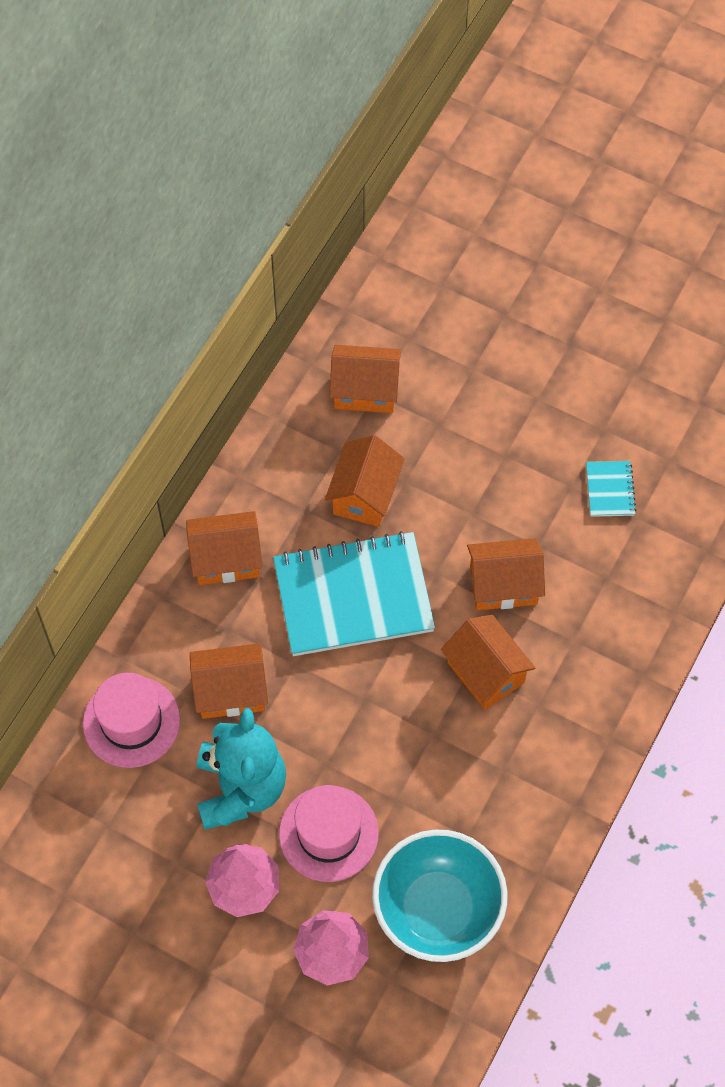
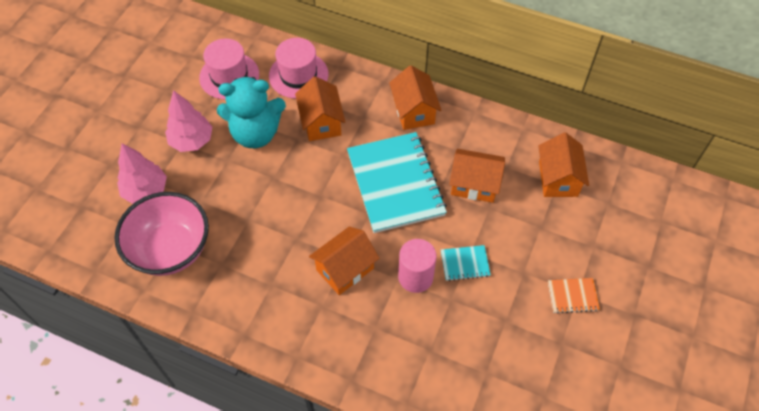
camera: 85 degrees right, 5 degrees down
pink hat [279,785,379,882] -> pink hat moved to [199,38,259,100]
turquoise bowl [372,829,508,962] -> pink bowl [115,192,209,276]
orange house [467,538,545,610] -> pink cylinder [398,239,436,293]
turquoise notebook [586,461,636,517] -> turquoise notebook moved to [441,245,491,281]
none -> orange notebook [548,278,600,314]

